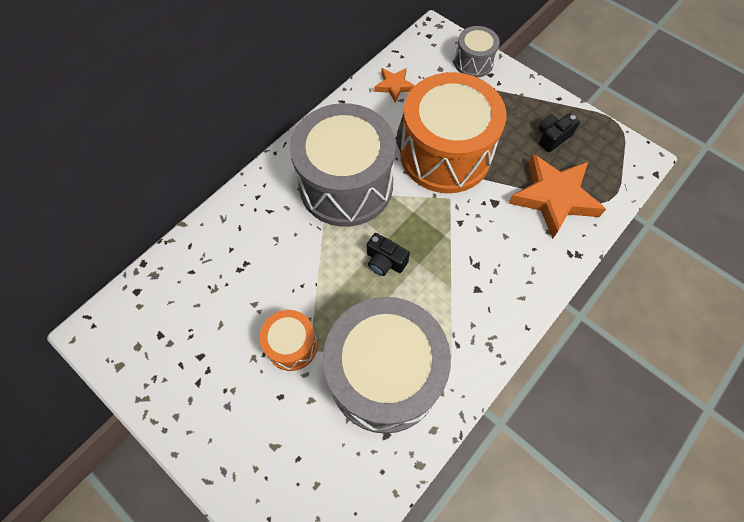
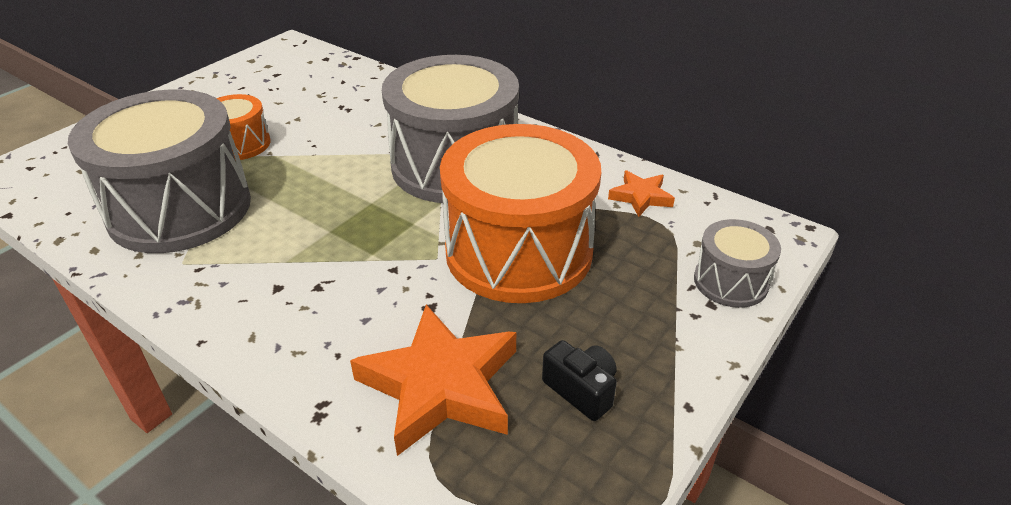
camera: 85 degrees right, 25 degrees down
black camera [367,233,410,276] -> none

